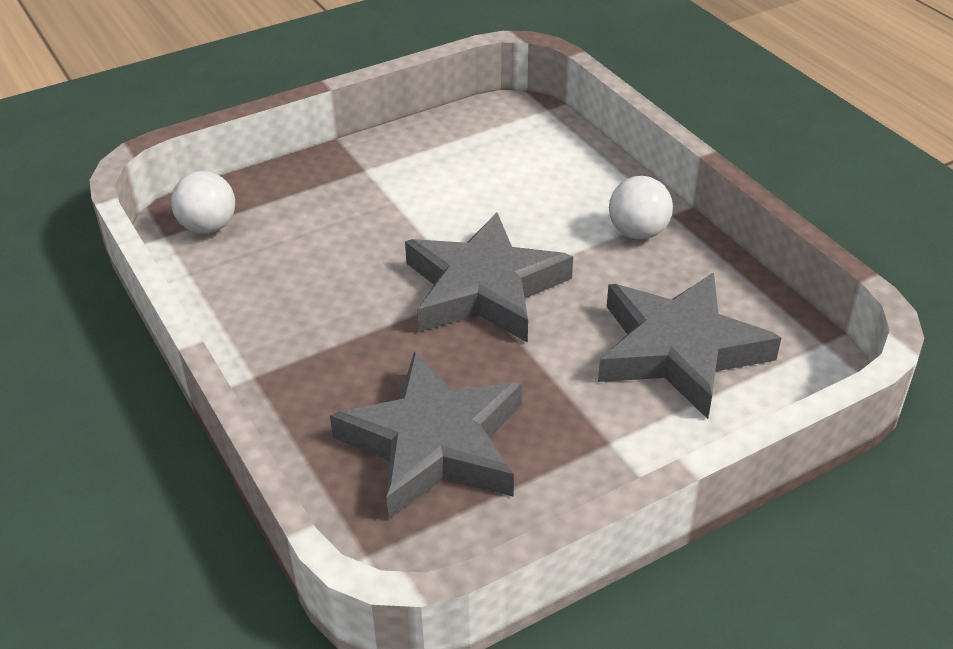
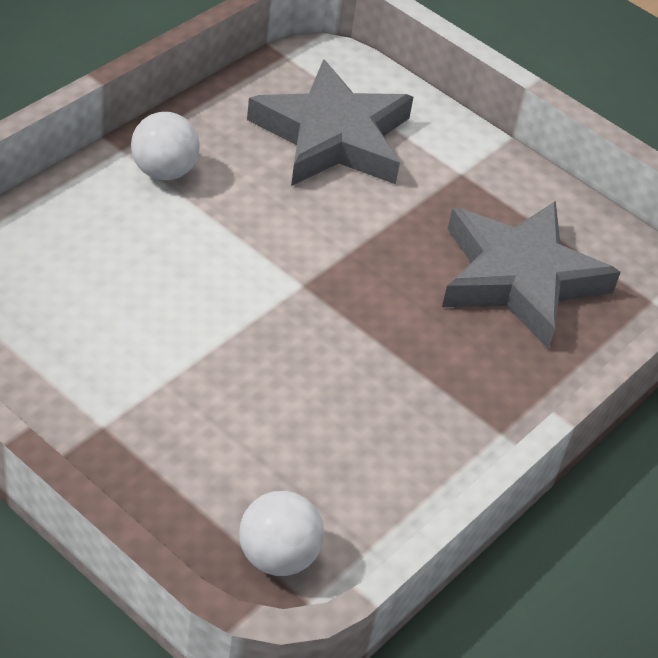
camera: 115 degrees left, 5 degrees up
grey star [405,212,573,343] -> none

